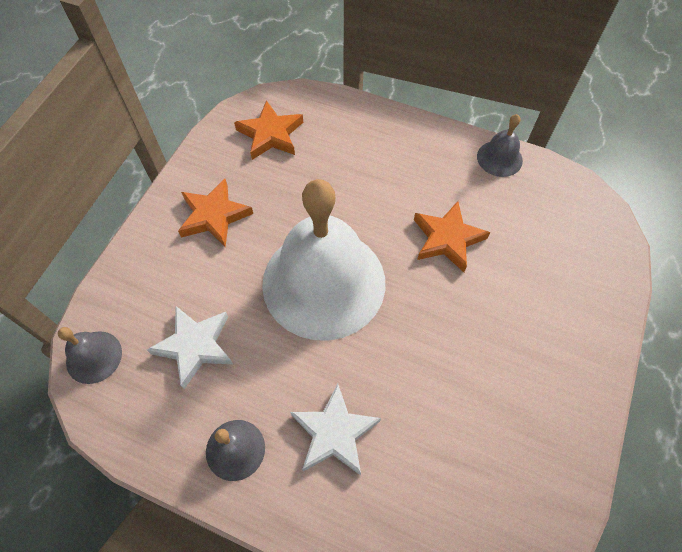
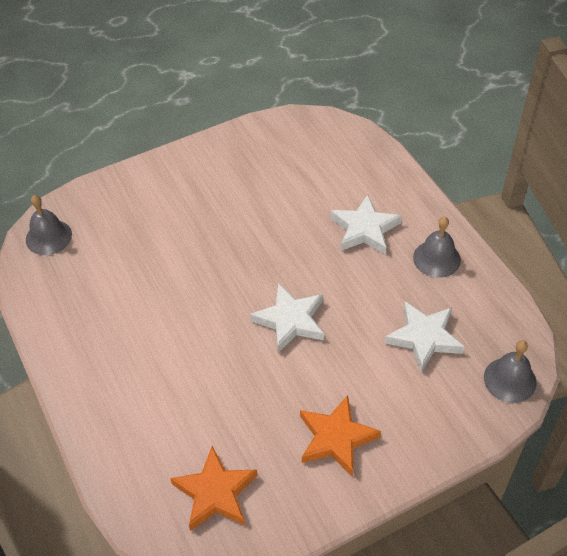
camera: 140 degrees left, 10 degrees down
white bell [262,179,385,341] -> white star [250,283,324,353]
orange star [414,201,490,272] -> none
grey bell [477,114,523,177] -> grey bell moved to [26,195,72,255]

